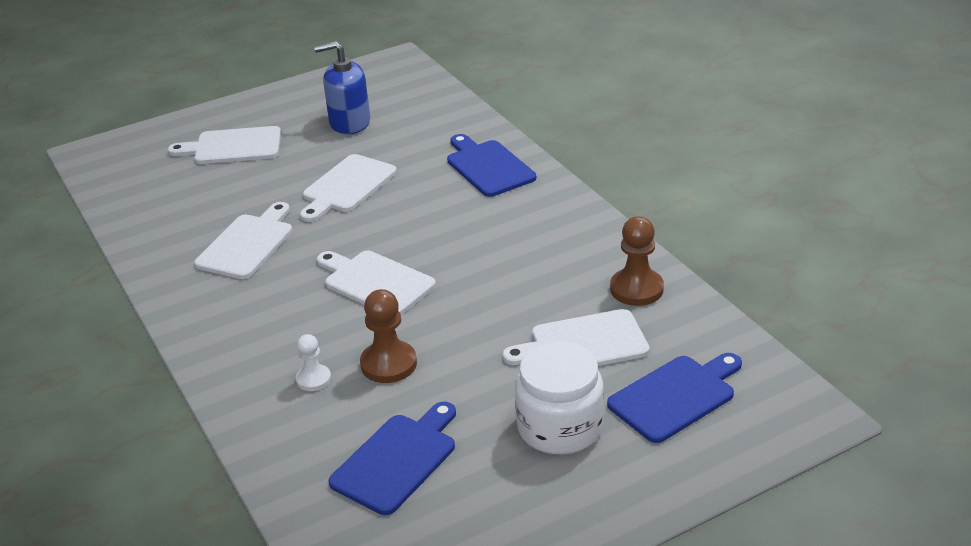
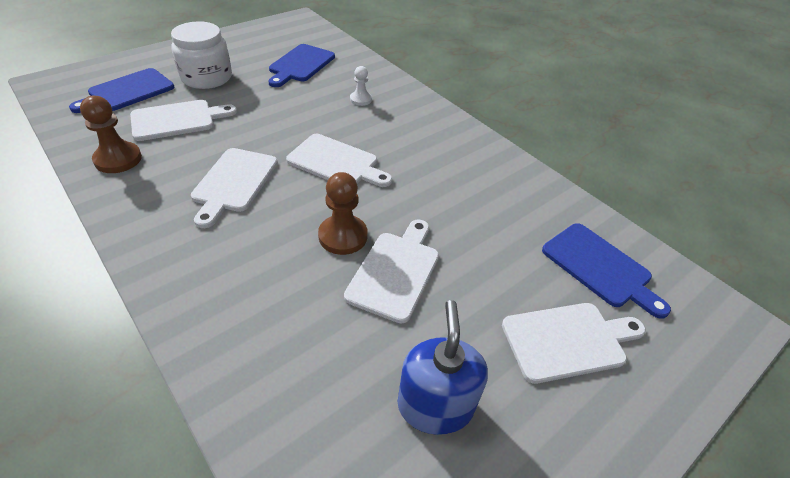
camera: 165 degrees right, 10 degrees up
white cutting board [194,202,292,279] -> white cutting board moved to [191,148,278,228]
blue soap dispenser [314,41,370,134] -> blue soap dispenser turned 75 degrees counterclockwise [398,300,488,435]
brown pawn [360,289,417,383] -> brown pawn moved to [318,172,368,255]
blue cutting board [447,134,536,197] -> blue cutting board moved to [542,223,671,319]

